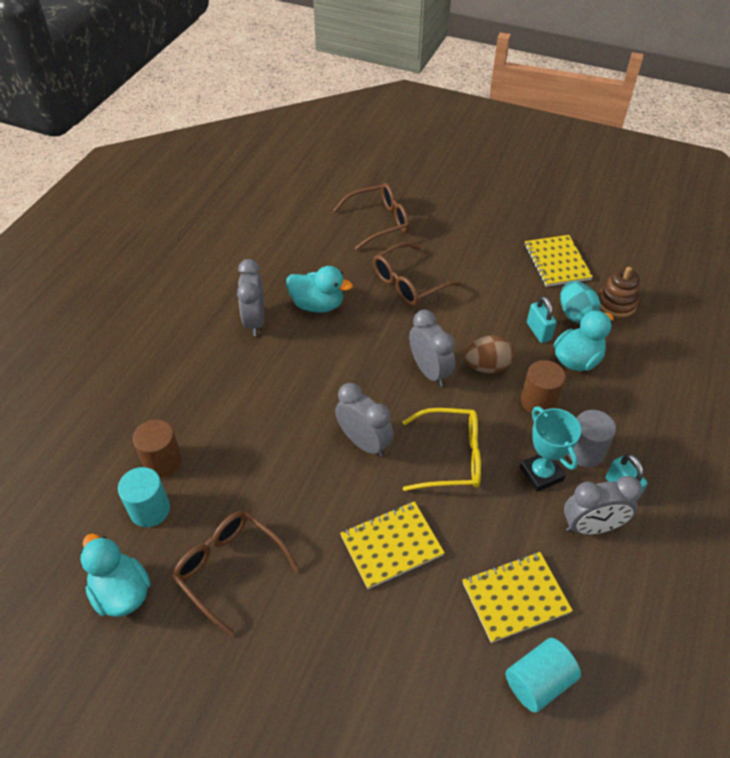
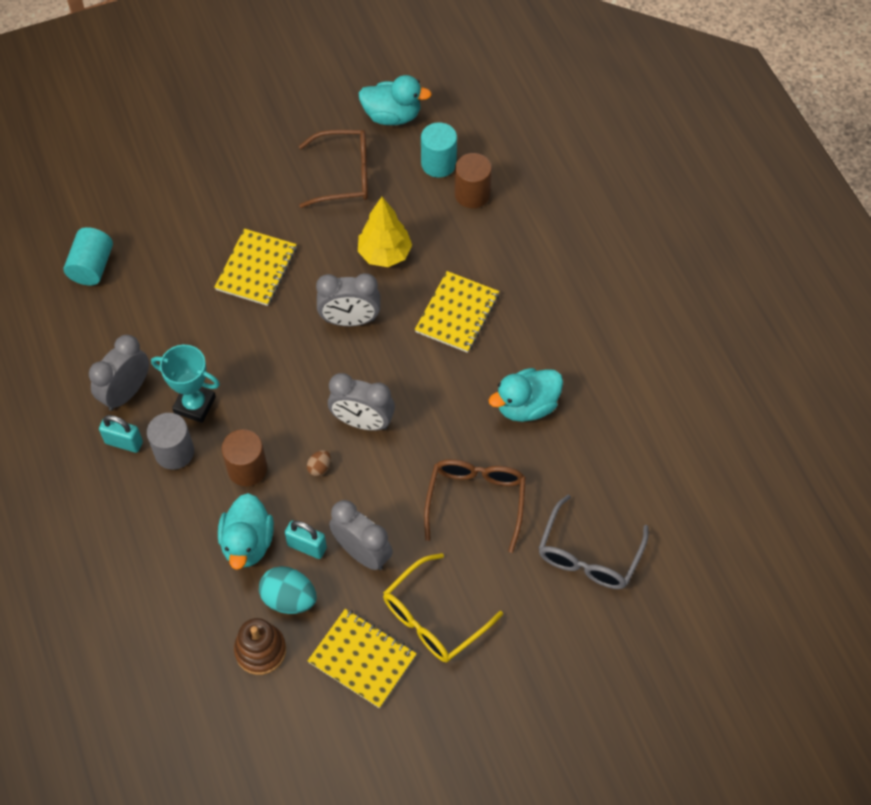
camera: 135 degrees right, 10 degrees up
grey clock [237,259,264,336] -> grey clock moved to [329,500,393,570]
brown glasses [333,183,409,250] -> grey glasses [538,494,649,589]
yellow glasses [402,408,481,491] -> yellow glasses moved to [383,553,503,662]
yellow notebook [462,552,573,643] -> yellow notebook moved to [415,271,499,353]
brown egg [464,335,514,373] -> brown egg [307,450,331,477], size x0.50
none -> yellow tree [358,197,412,267]

